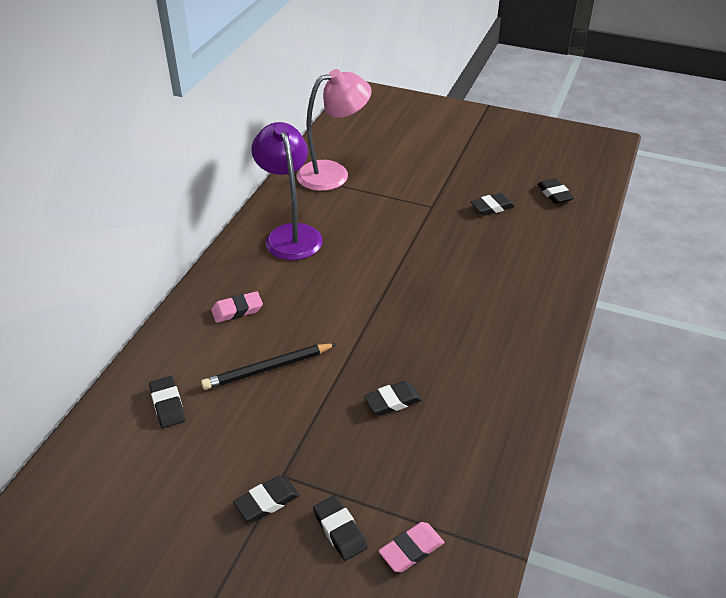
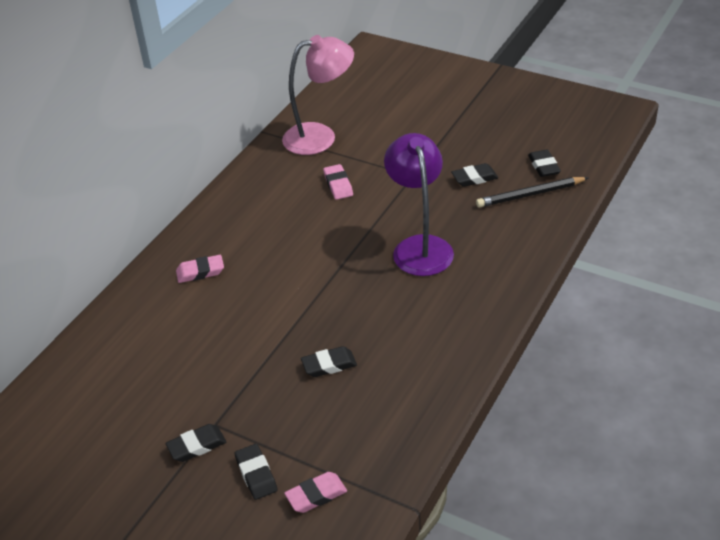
camera: 10 degrees right, 0 degrees up
black eraser [149,376,185,428] -> none
black pencil [201,343,336,390] -> black pencil moved to [476,177,589,208]
purple lamp [251,122,323,260] -> purple lamp moved to [384,133,454,276]
none -> pink eraser [323,164,353,200]

